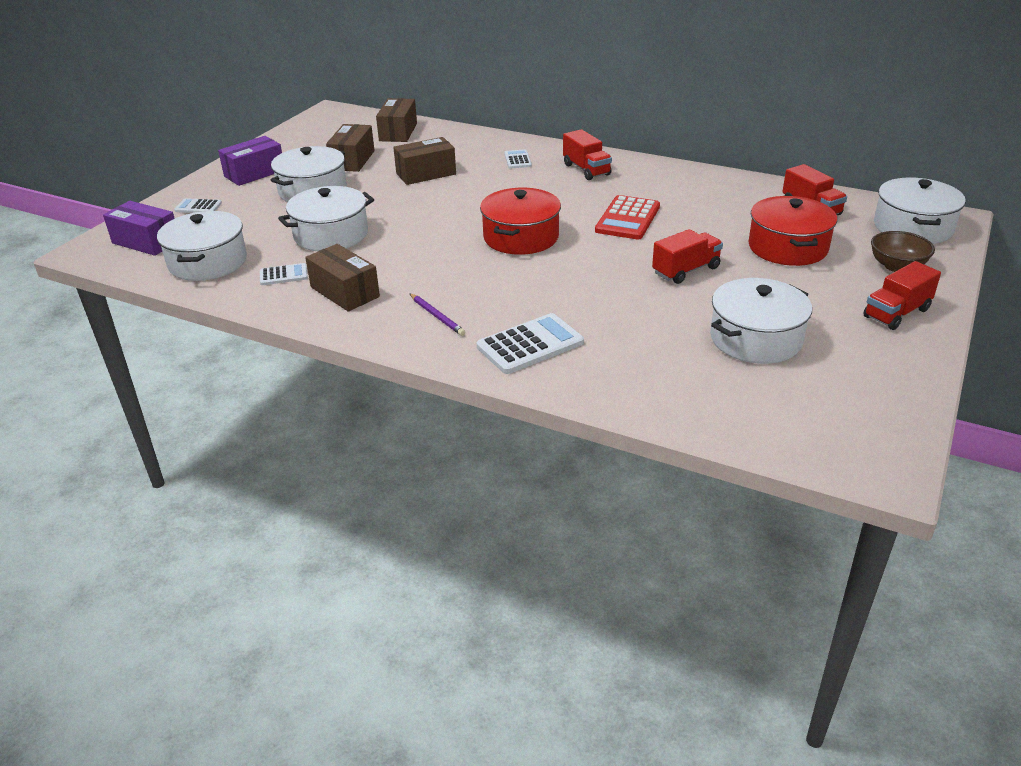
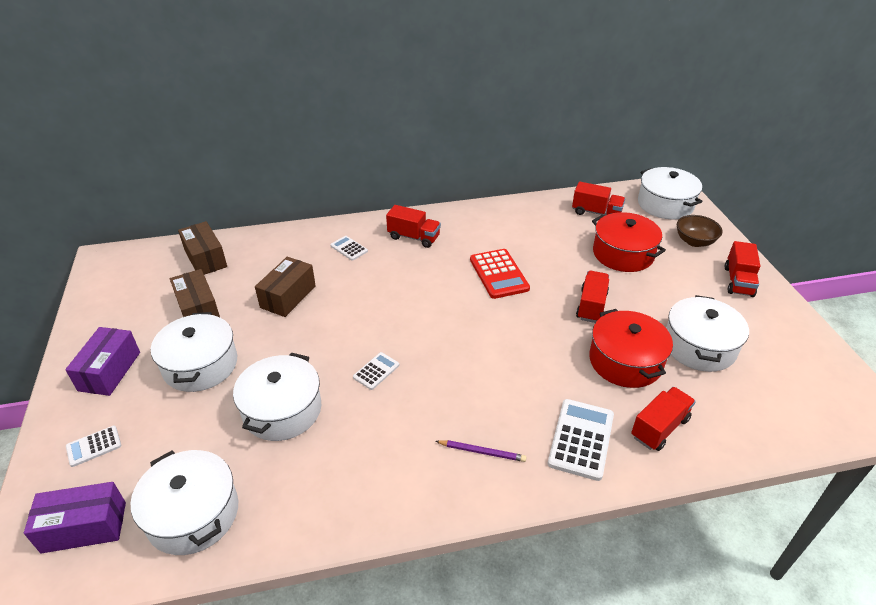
camera: 40 degrees left, 5 degrees up
white calculator [260,263,308,285] -> white calculator moved to [353,352,399,390]
brown box [305,244,380,312] -> none
red pot [480,188,561,255] -> red pot moved to [589,309,673,388]
none -> red truck [631,387,696,451]

